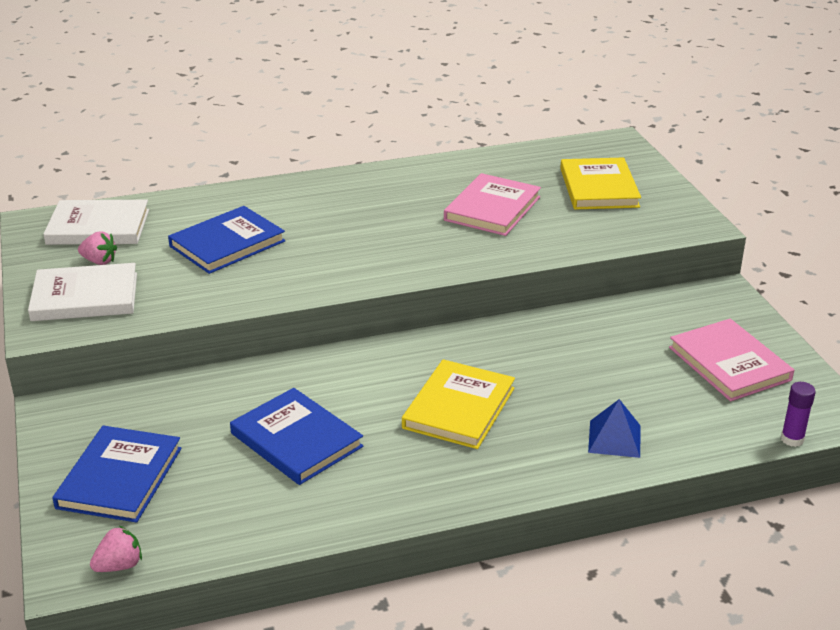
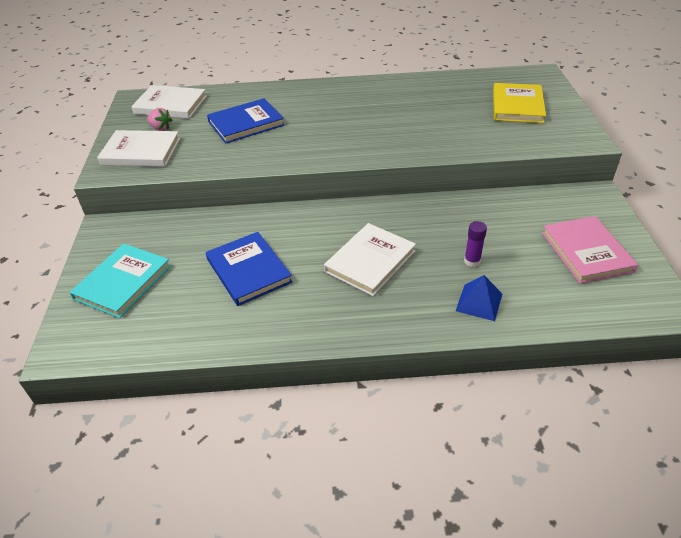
camera: 15 degrees right, 10 degrees up
blue book [52,426,182,523] -> turquoise book [69,243,171,318]
pink strawberry [90,526,142,572] -> none
yellow book [402,359,515,449] -> white book [324,223,416,296]
pink book [444,173,541,236] -> none
purple glue stick [781,382,816,447] -> purple glue stick moved to [464,221,487,267]

